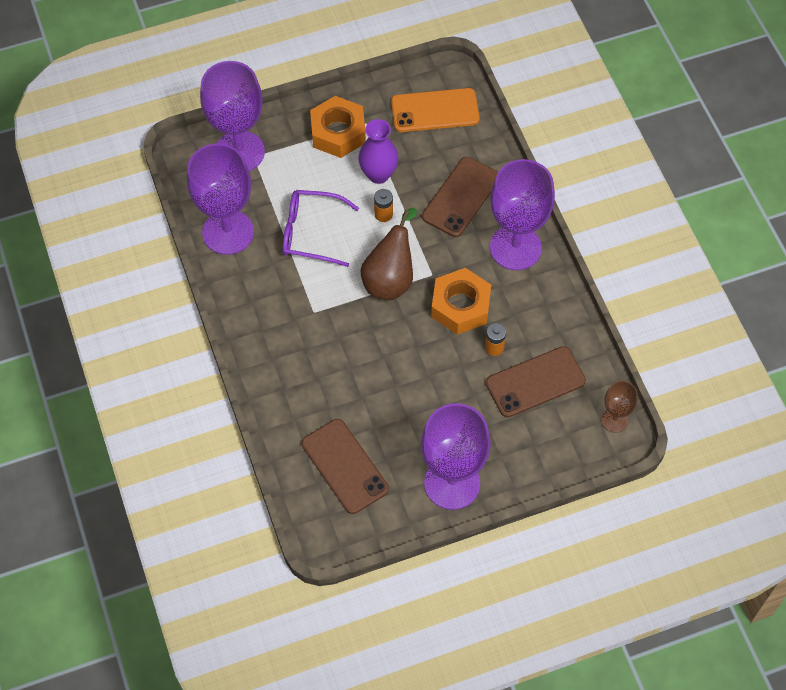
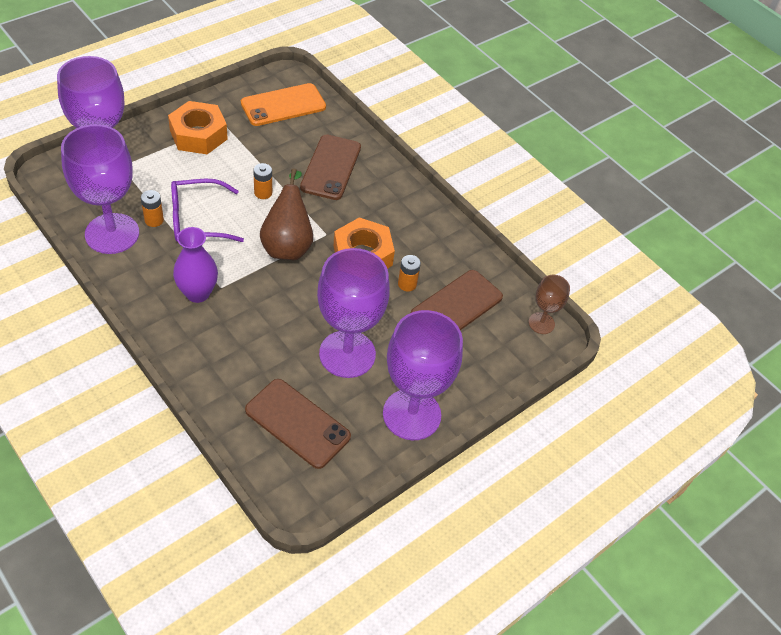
camera: 25 degrees left, 10 degrees down
purple vase [358,119,399,184] -> purple vase moved to [173,227,218,303]
purple goblet [490,159,555,270] -> purple goblet moved to [317,248,390,378]
none -> orange battery [141,190,164,227]

